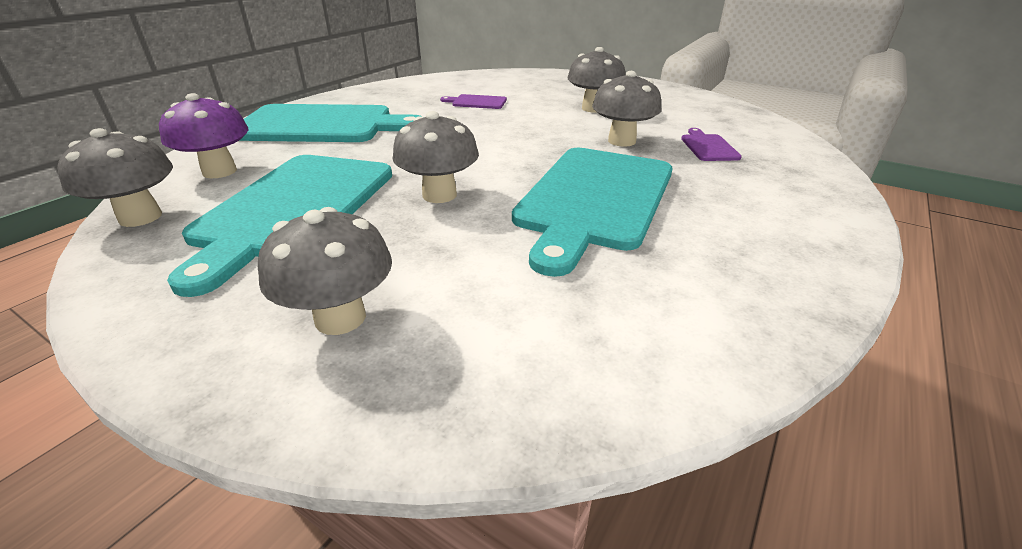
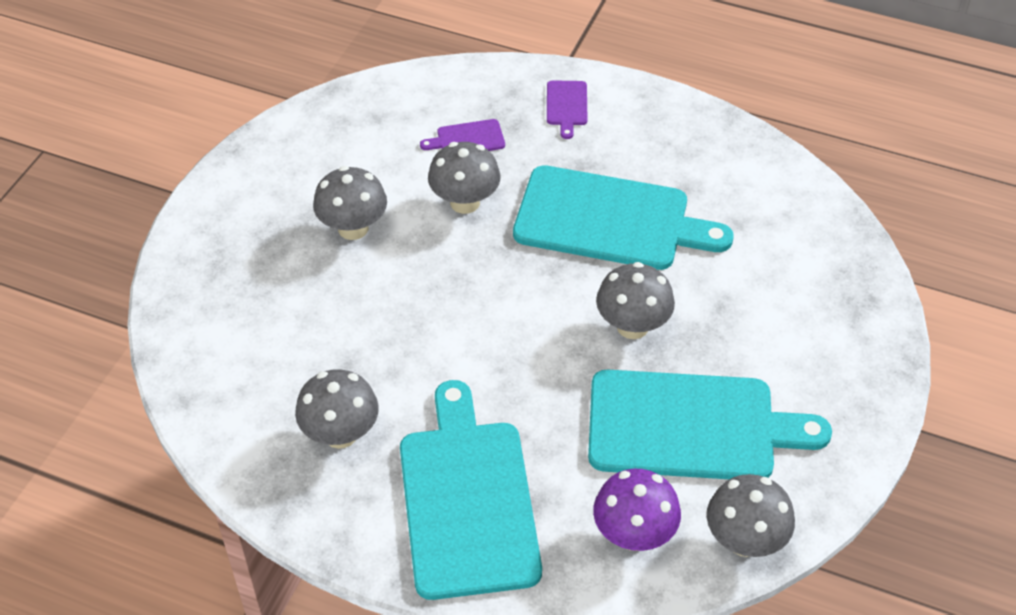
camera: 100 degrees left, 15 degrees up
grey mushroom [258,207,392,335] -> grey mushroom moved to [295,369,379,449]
purple cutting board [440,94,507,109] -> purple cutting board moved to [547,80,587,139]

